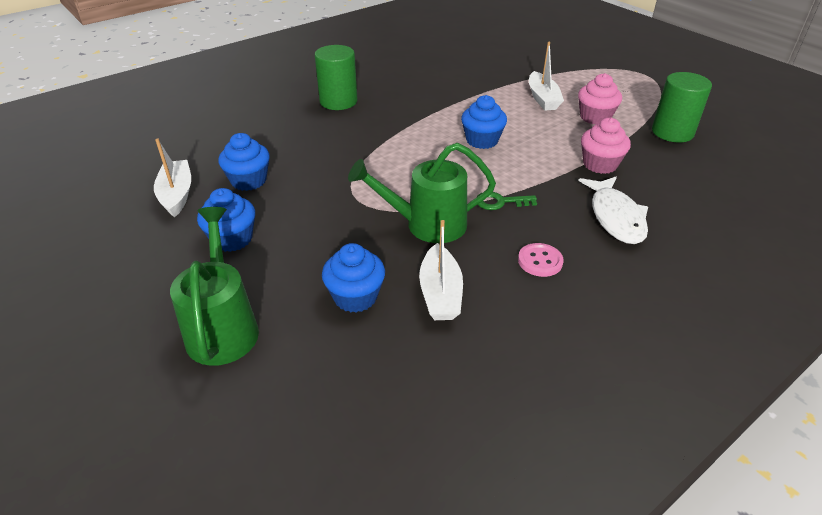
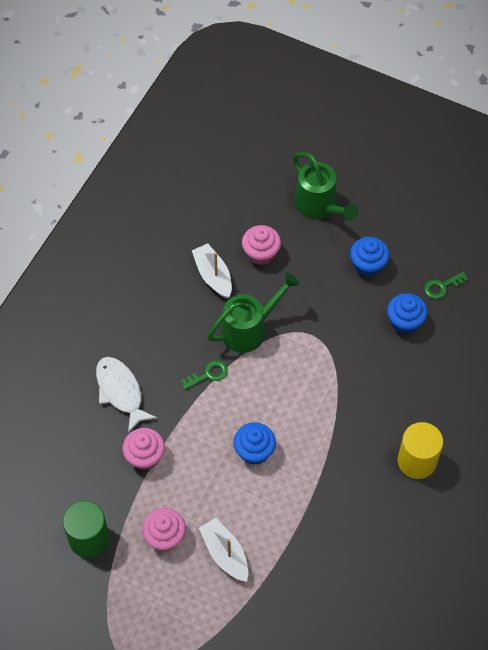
camera: 155 degrees right, 20 degrees up
white boat [154,138,191,217] -> green key [424,272,468,299]
green cylinder [315,45,358,110] -> yellow cylinder [398,422,443,479]
blue cupcake [322,243,385,313] -> pink cupcake [242,225,281,265]
pink button [518,243,564,277] -> none

